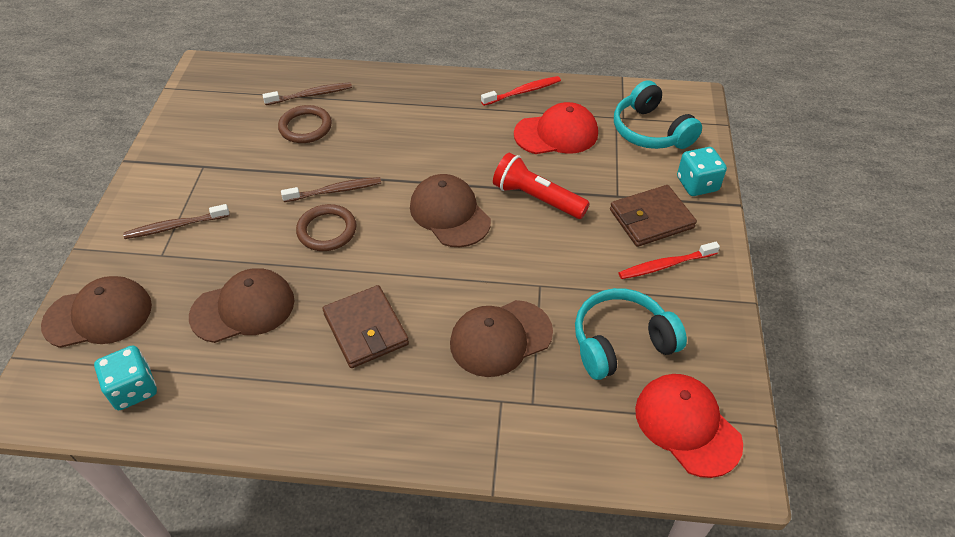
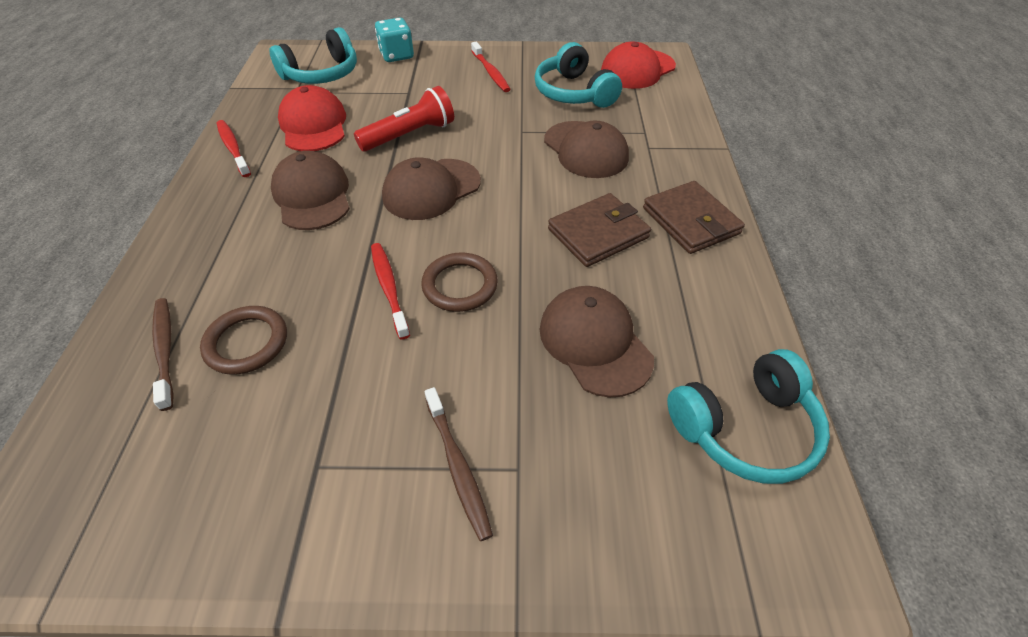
camera: 95 degrees left, 0 degrees up
brown cap [41,276,152,348] -> brown cap moved to [271,151,350,230]
turquoise dice [94,345,157,410] -> turquoise headphones [667,349,830,484]
brown toothbrush [281,177,381,202] -> red toothbrush [371,243,410,340]
red flashlight [493,153,590,219] -> red flashlight turned 150 degrees counterclockwise [354,86,454,152]
brown wallet [610,185,697,247] -> brown wallet moved to [643,181,745,254]

